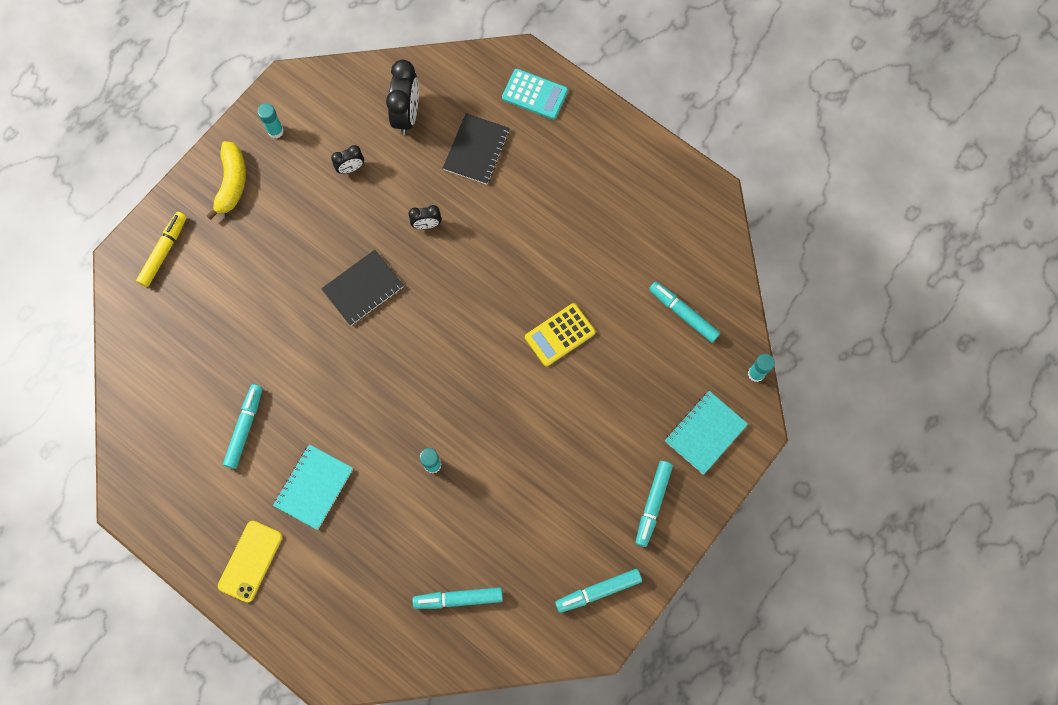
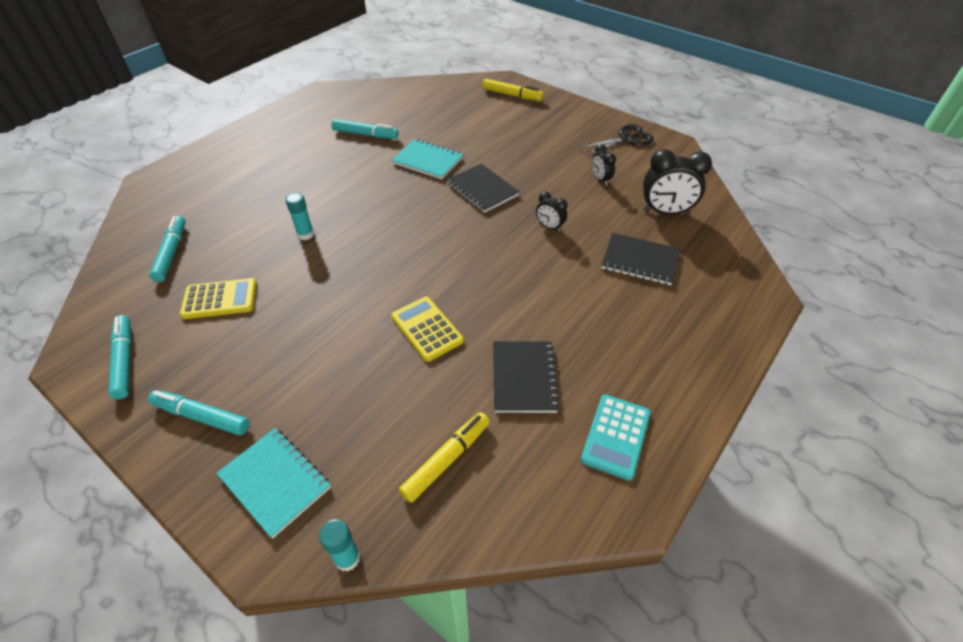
camera: 90 degrees right, 25 degrees down
yellow banana [206,141,246,220] -> none
yellow phone [218,521,282,602] -> none
turquoise glue stick [257,103,284,138] -> black scissors [579,124,654,155]
turquoise notebook [273,444,353,530] -> turquoise notebook moved to [392,139,463,179]
black clock [409,205,441,229] -> black clock turned 45 degrees counterclockwise [536,192,567,232]
turquoise calculator [502,69,568,119] -> turquoise calculator moved to [581,394,651,481]
turquoise marker [649,282,720,343] -> yellow marker [399,412,490,503]
none -> yellow calculator [180,278,257,319]
none -> black notebook [493,341,560,413]

